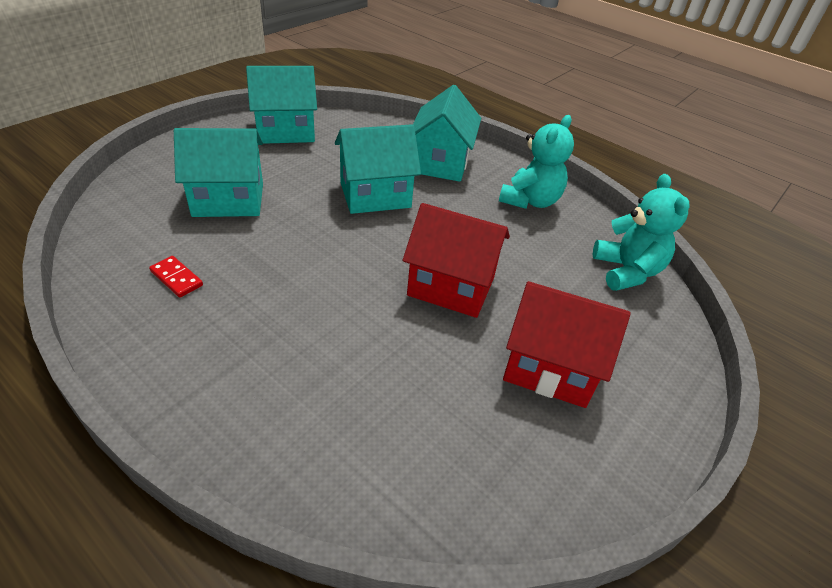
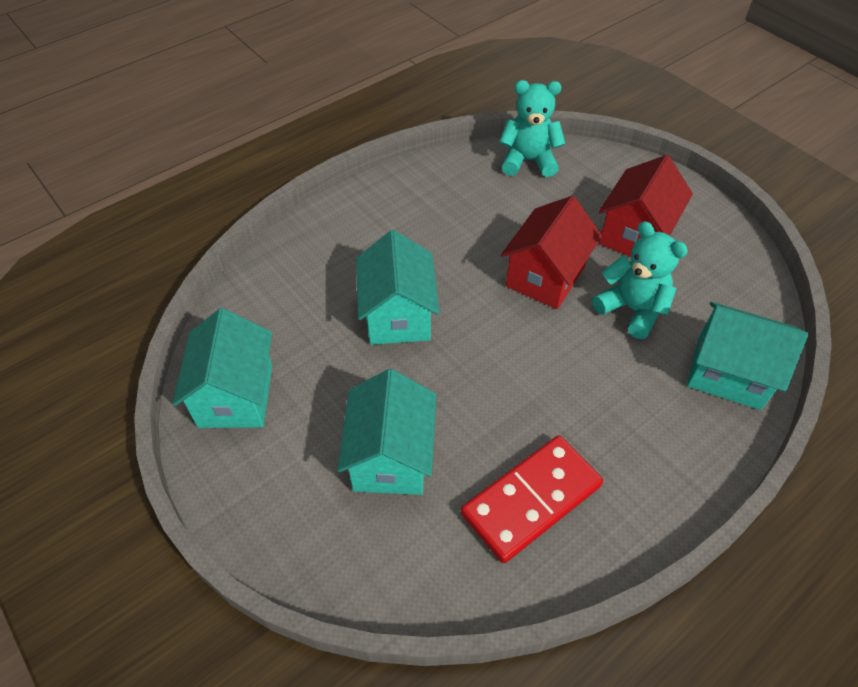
camera: 75 degrees left, 10 degrees up
red domino [149,256,203,298] -> red domino [461,435,603,563], size x2.31
turquoise house [413,85,481,182] -> turquoise house moved to [687,302,808,410]
turquoise teddy bear [499,115,574,209] -> turquoise teddy bear moved to [593,221,688,339]

